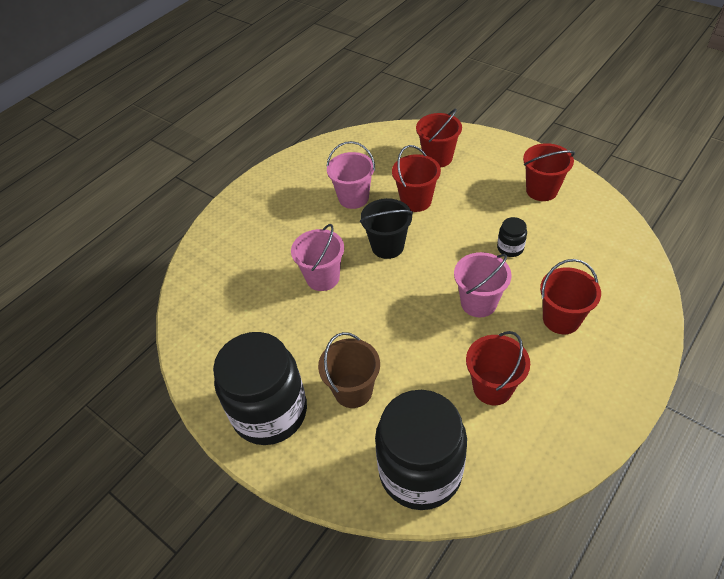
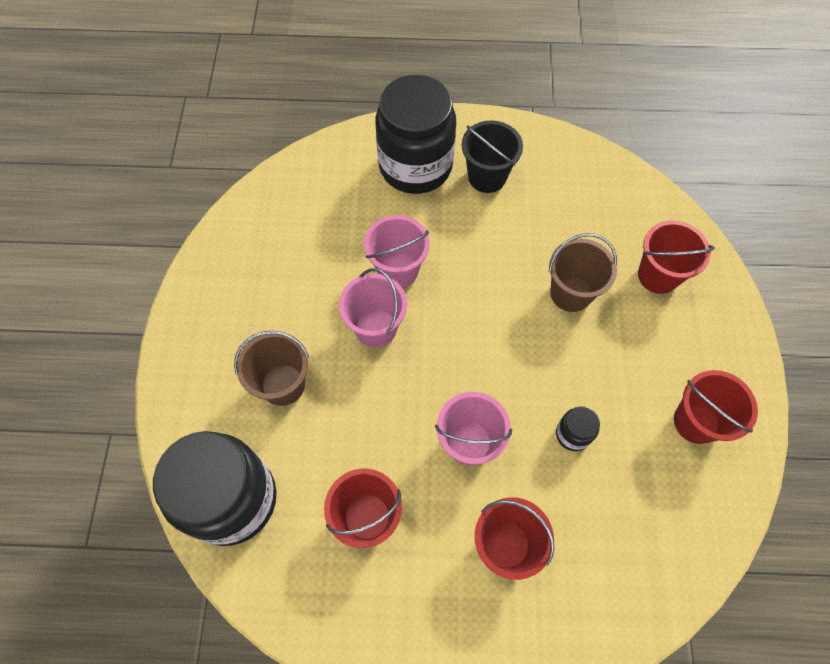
camera: 50 degrees right, 15 degrees up
black jar [213,332,307,445] -> black jar moved to [375,75,456,194]
pink bucket [326,141,375,209] -> pink bucket moved to [339,268,407,348]
black bucket [360,198,413,259] -> black bucket moved to [462,120,523,193]
red bucket [392,145,441,212] -> brown bucket [548,233,617,312]

